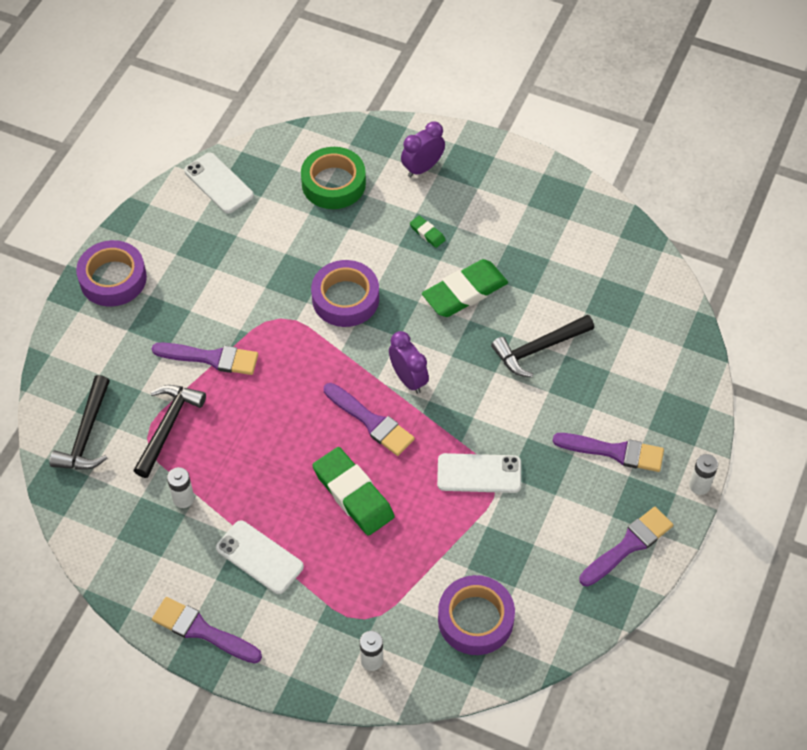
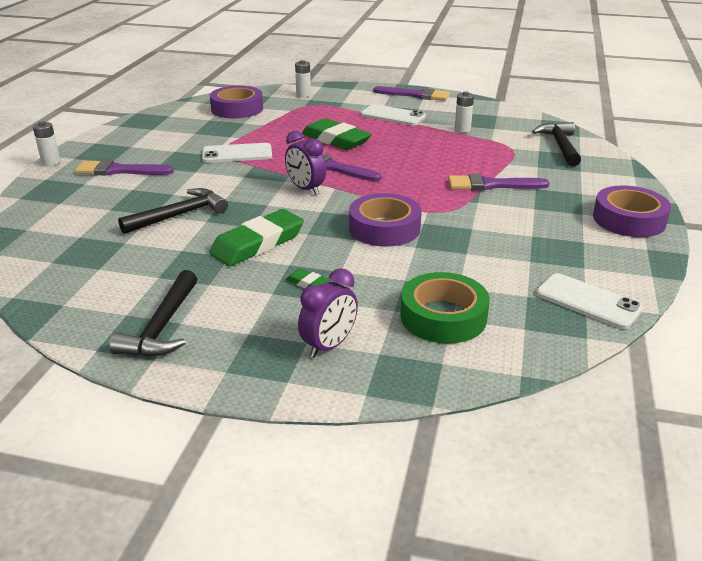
camera: 170 degrees right, 25 degrees down
black hammer [133,385,206,478] -> black hammer moved to [110,270,197,357]
purple brush [579,507,673,587] -> none

